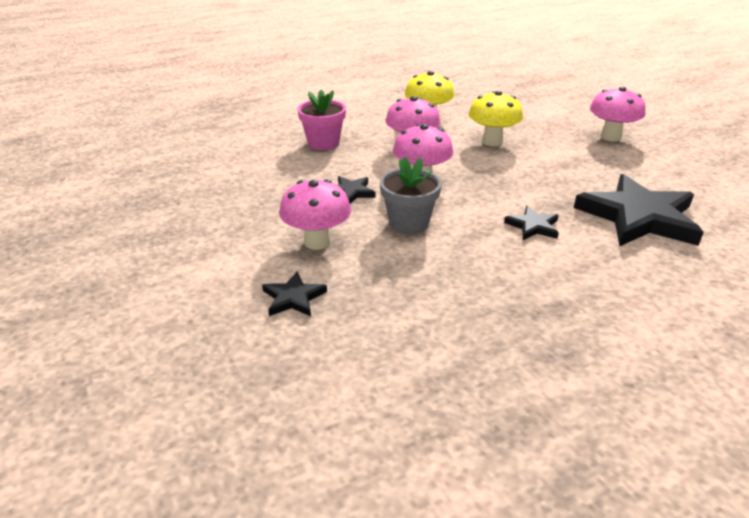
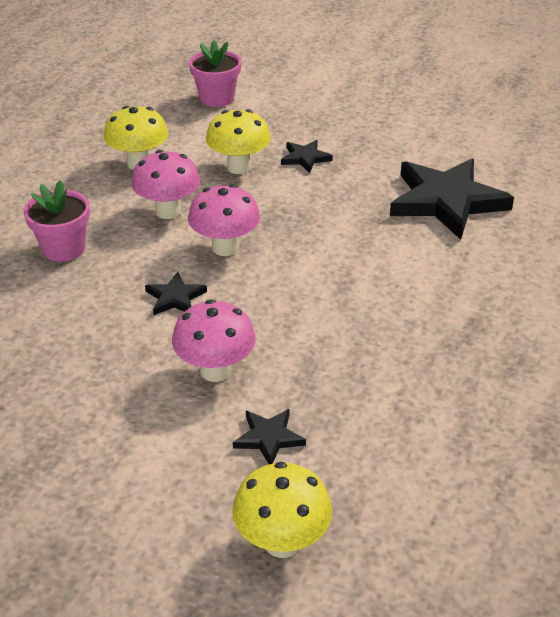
camera: 40 degrees left, 5 degrees up
grey flower pot [380,157,442,234] -> none
black star [504,206,559,240] -> black star moved to [281,140,333,173]
pink mushroom [590,87,646,141] -> none
none -> pink flower pot [189,41,242,107]
none -> yellow mushroom [232,462,332,558]

